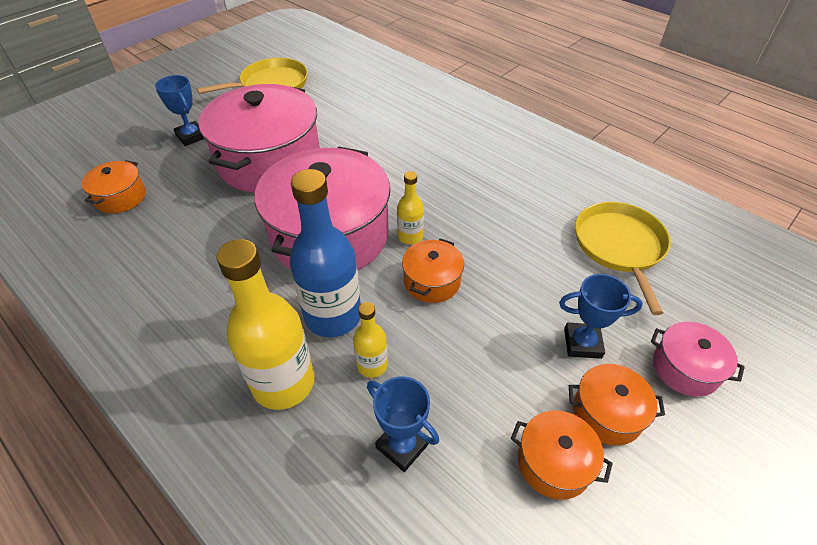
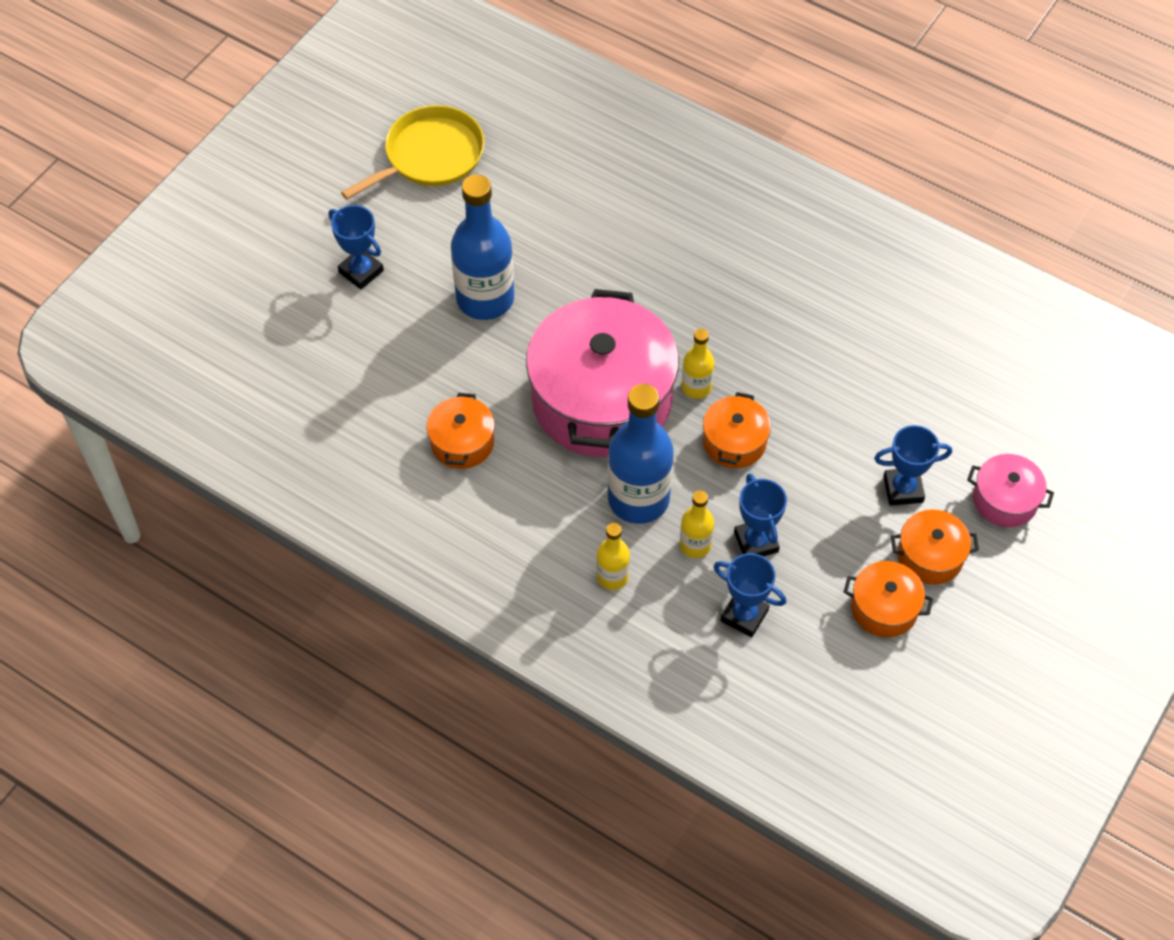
camera: 10 degrees left, 10 degrees up
orange pot [81,160,146,213] -> orange pot moved to [426,393,495,469]
pink pot [199,84,320,193] -> blue bottle [451,175,514,320]
yellow bottle [217,239,315,410] -> yellow bottle [596,523,630,590], size x0.51
yellow pan [575,202,671,315] -> none
none -> blue trophy [734,473,787,557]

